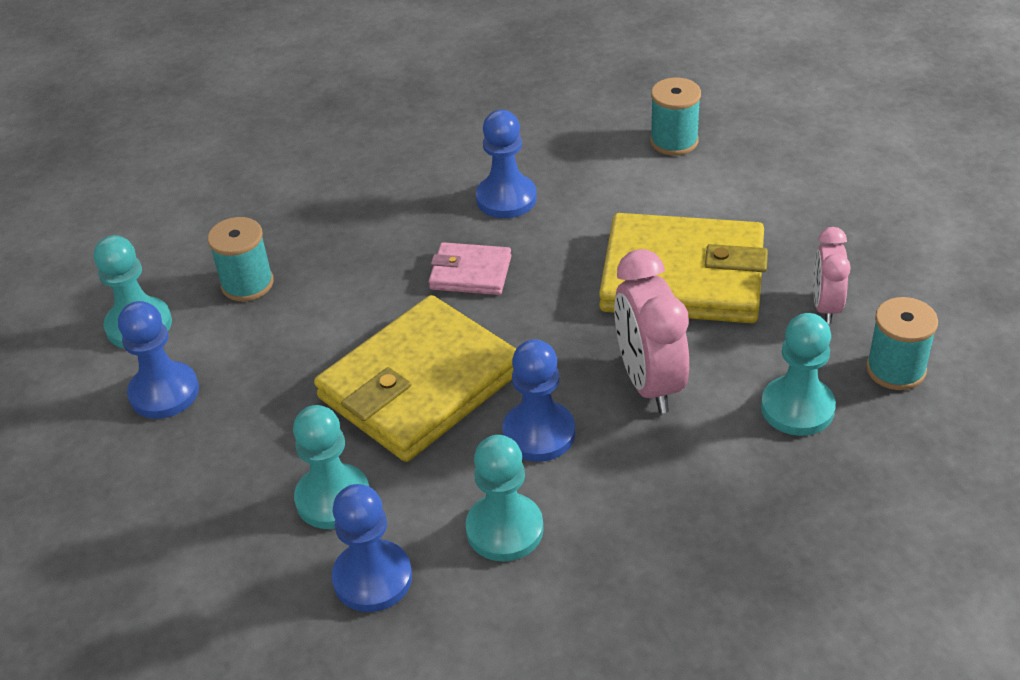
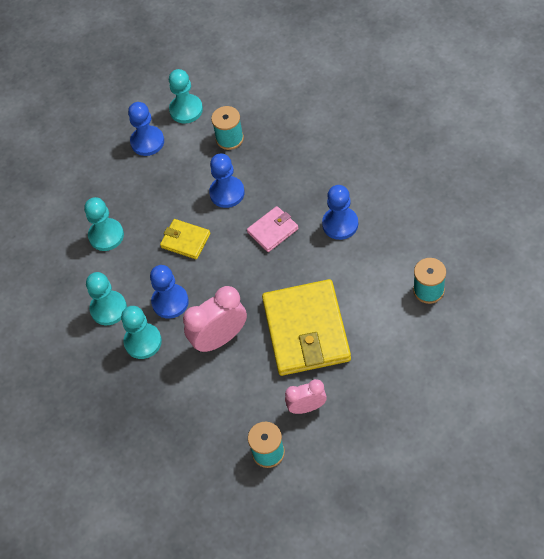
camera: 75 degrees right, 15 degrees up
yellow wallet [314,295,516,462] -> yellow wallet [160,219,210,259], size x0.48
blue pawn [332,484,412,612] -> blue pawn moved to [209,154,245,208]
pink wallet [429,242,511,295] -> pink wallet turned 60 degrees clockwise [247,206,298,252]
turquoise pawn [761,313,836,436] -> turquoise pawn moved to [121,306,162,359]

